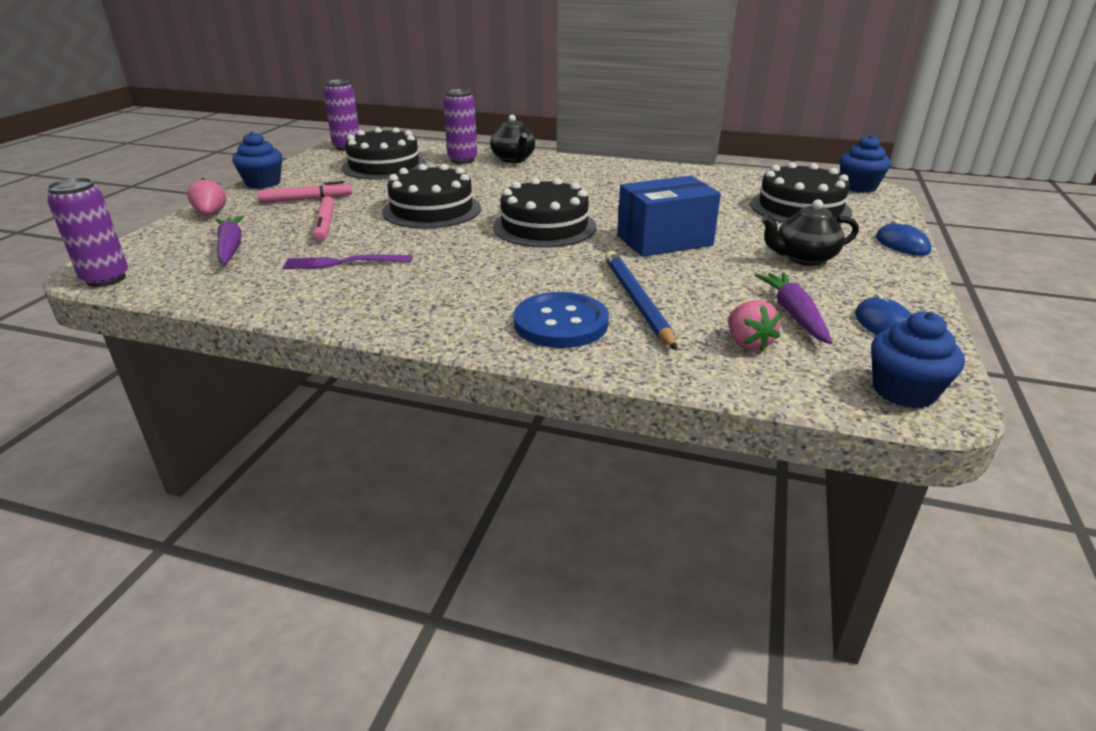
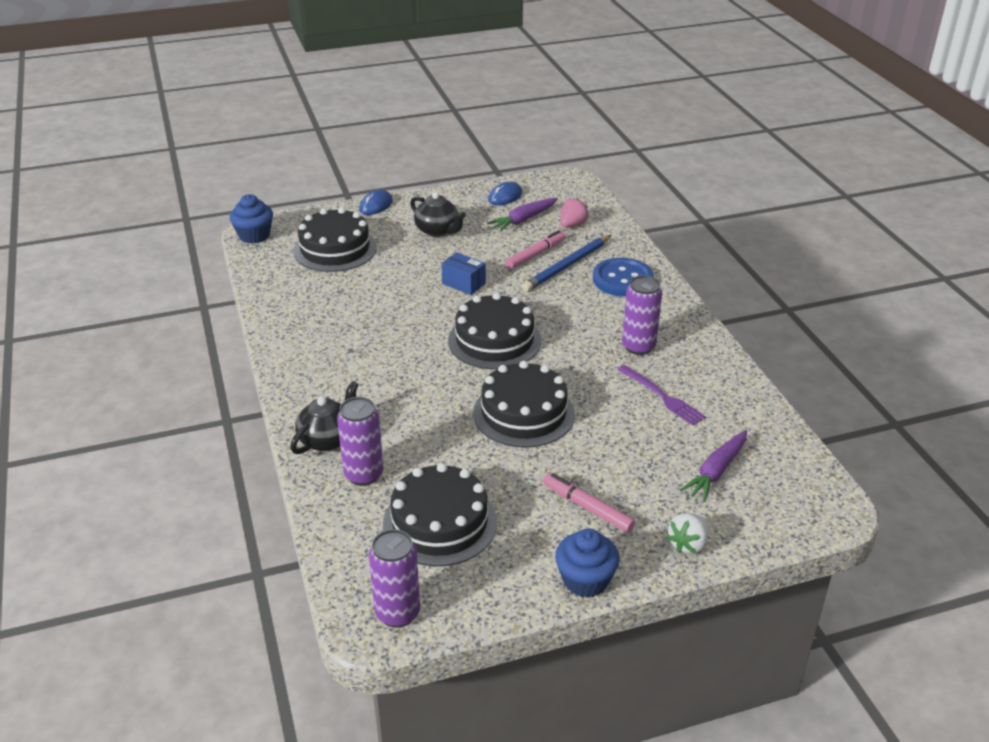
camera: 125 degrees left, 5 degrees up
purple can [47,178,128,287] -> purple can moved to [622,275,662,355]
pink strawberry [187,178,226,216] -> white strawberry [667,513,709,554]
pink marker [313,196,335,242] -> pink marker moved to [505,230,566,269]
blue box [617,176,721,257] -> blue box [441,252,486,295], size x0.56
blue cupcake [871,311,965,409] -> none

